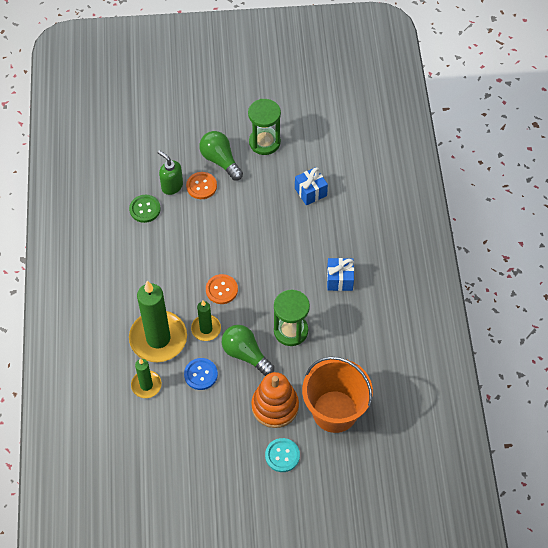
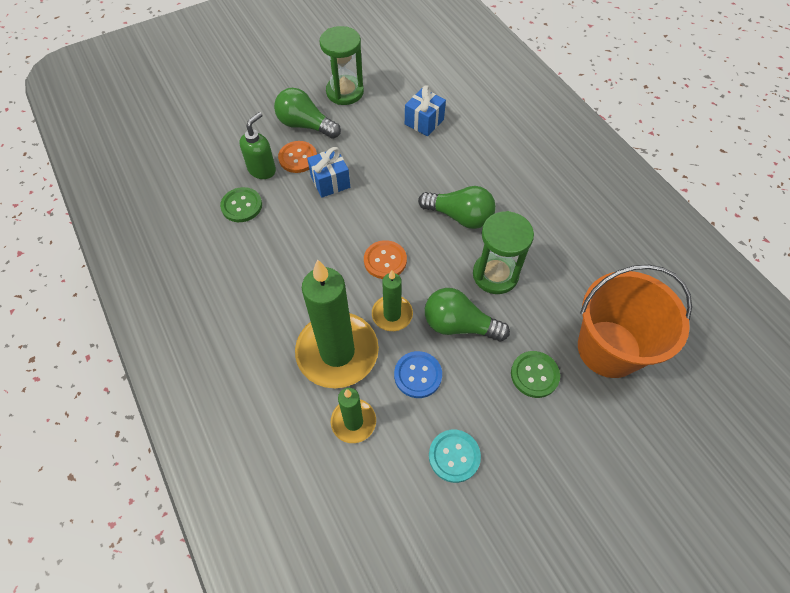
camera: 25 degrees left, 0 degrees up
green soap dispenser [157,150,183,195] -> green soap dispenser turned 105 degrees clockwise [240,112,276,179]
orange stacking toy [251,372,299,428] -> green button [511,351,560,398]
turquoise button [265,438,300,472] -> turquoise button moved to [429,430,481,483]
blue gift [327,258,354,291] -> blue gift moved to [307,147,350,198]
none -> green light bulb [418,186,496,229]

